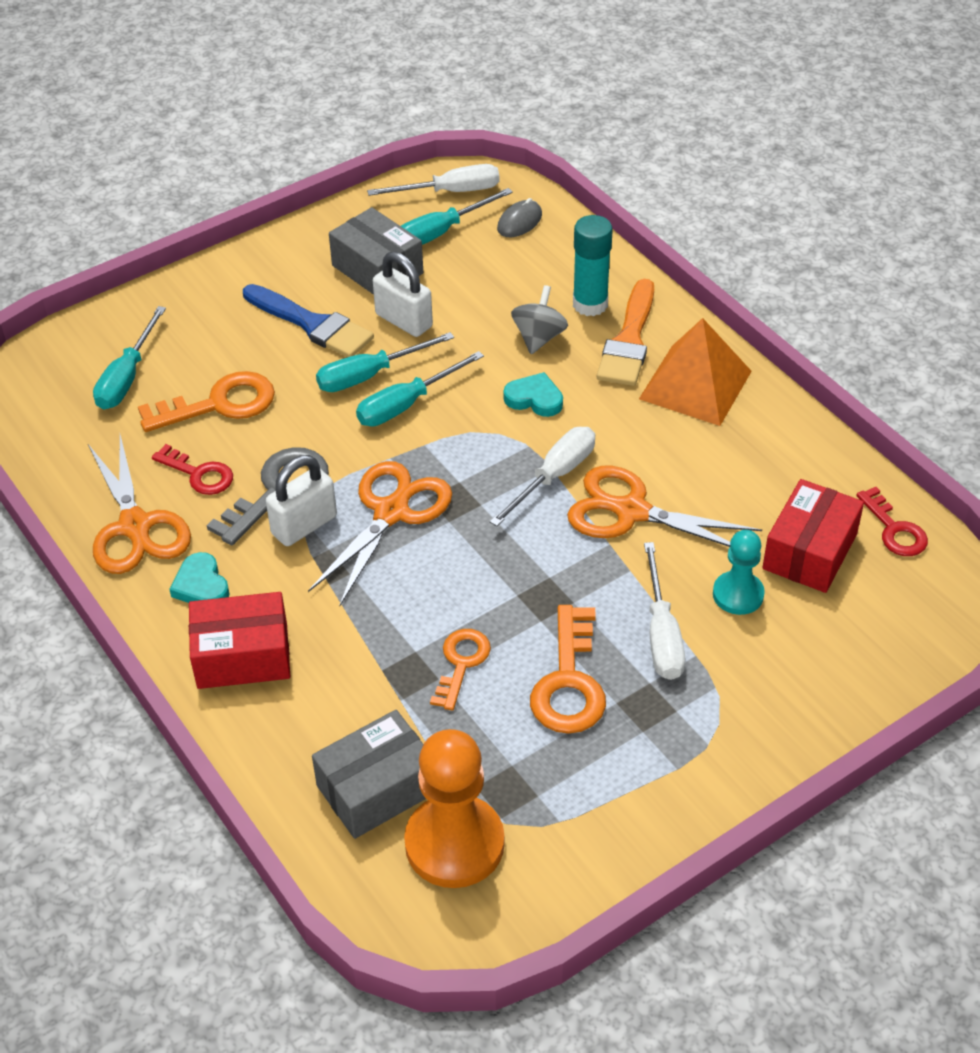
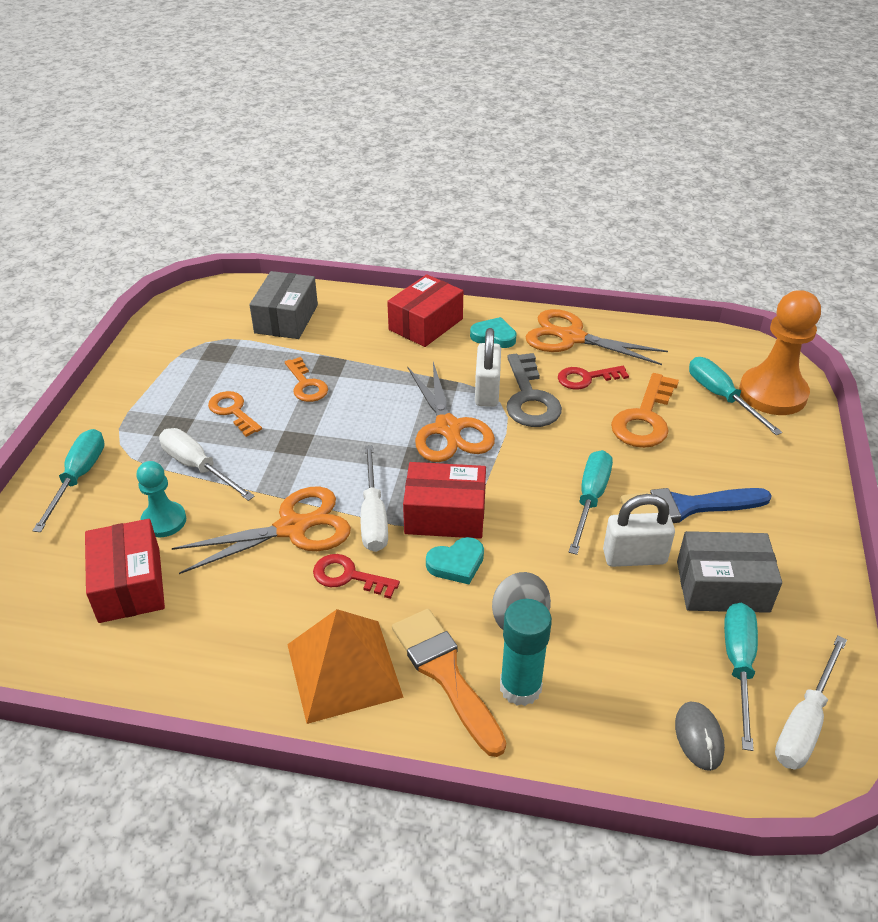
camera: 135 degrees right, 5 degrees down
turquoise screwdriver [356,351,484,426] -> turquoise screwdriver moved to [32,429,105,532]
orange pawn [404,729,505,888] -> orange pawn moved to [739,290,821,415]
orange key [530,605,606,734] -> orange key [208,391,262,437], size x0.64
red key [856,487,928,556] -> red key moved to [313,554,400,599]
none -> red box [403,462,486,539]

